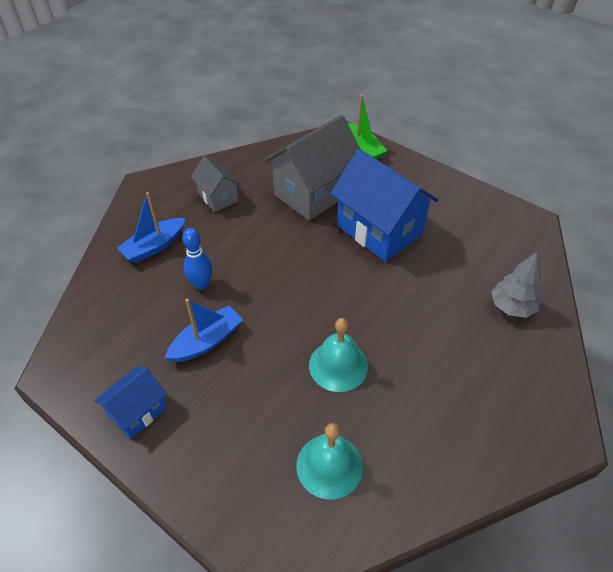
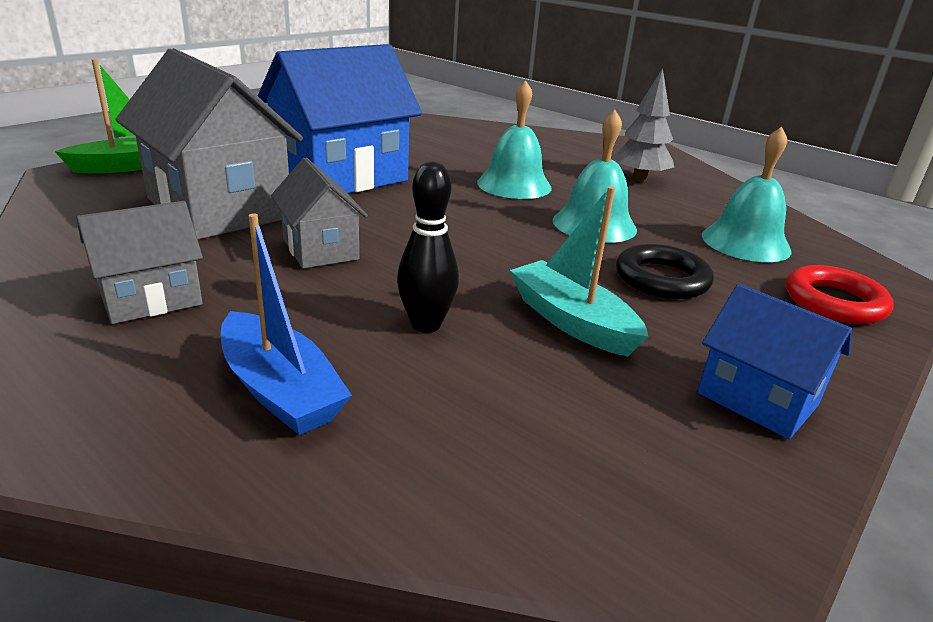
camera: 90 degrees left, 20 degrees down
blue boat [165,299,243,362] -> turquoise boat [510,186,649,357]
blue bowling pin [182,228,212,290] -> black bowling pin [397,161,459,333]
grey tree [491,251,541,318] -> grey tree moved to [612,68,674,182]
none -> grey house [271,158,368,269]
none -> turquoise bell [477,80,552,199]
none -> black ring [616,244,714,299]
none -> red ring [786,265,894,324]

